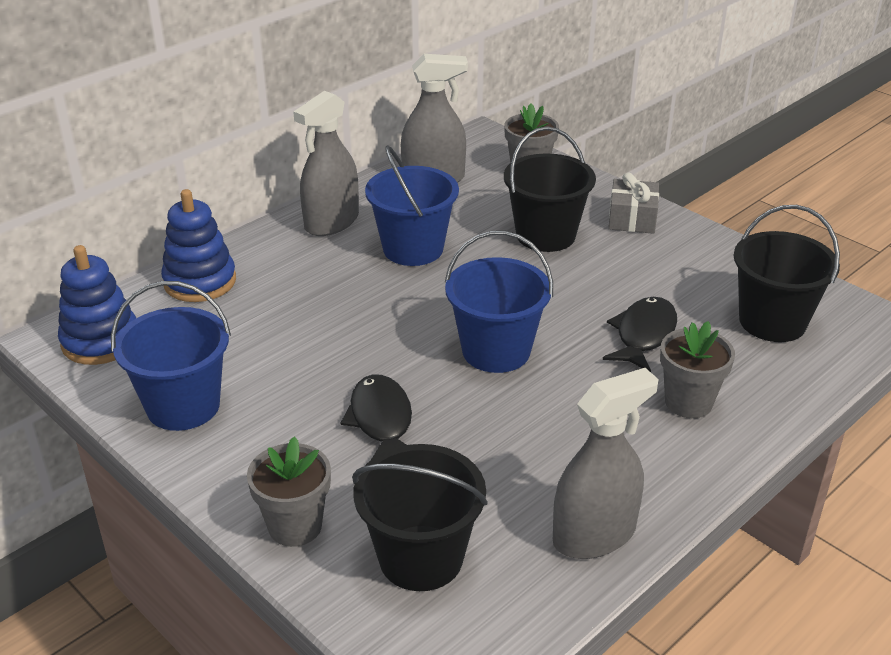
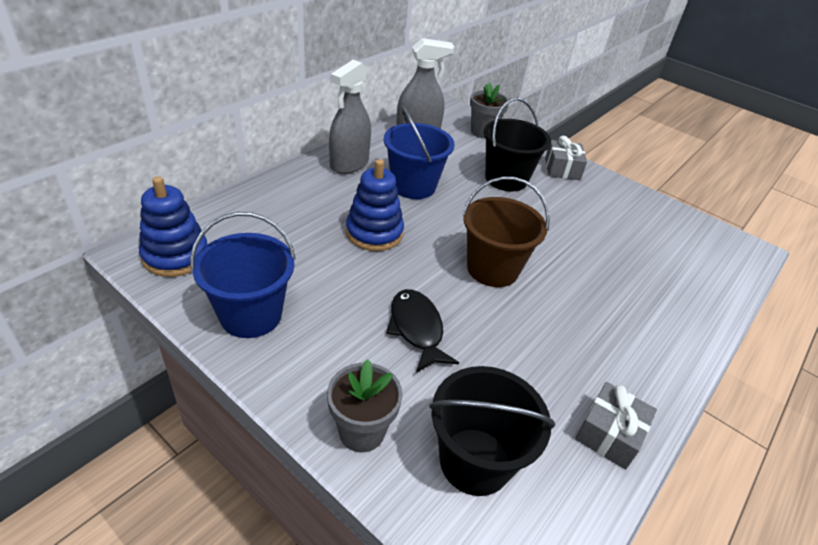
camera: 10 degrees left, 5 degrees up
blue stacking toy [161,189,236,302] -> blue stacking toy moved to [346,159,404,251]
blue bucket [445,231,553,373] -> brown bucket [462,176,550,287]
grey spray bottle [553,368,659,559] -> grey gift [575,382,657,469]
black fish [603,297,677,372] -> none
grey flower pot [660,321,735,418] -> none
black bucket [734,205,840,342] -> none

